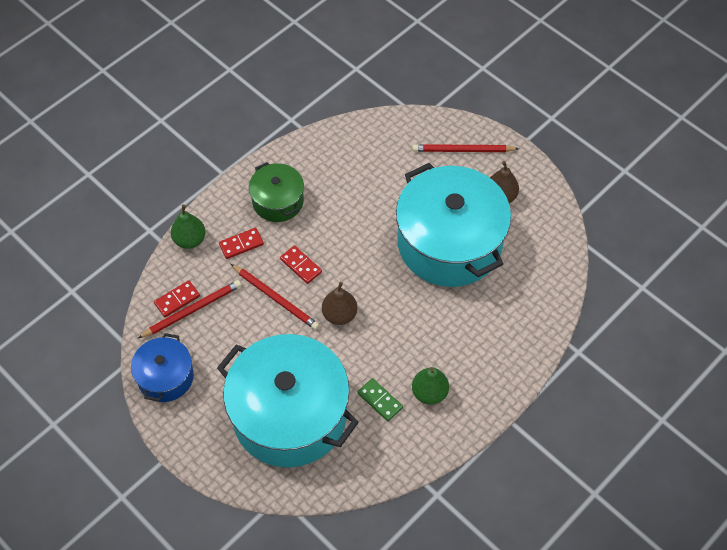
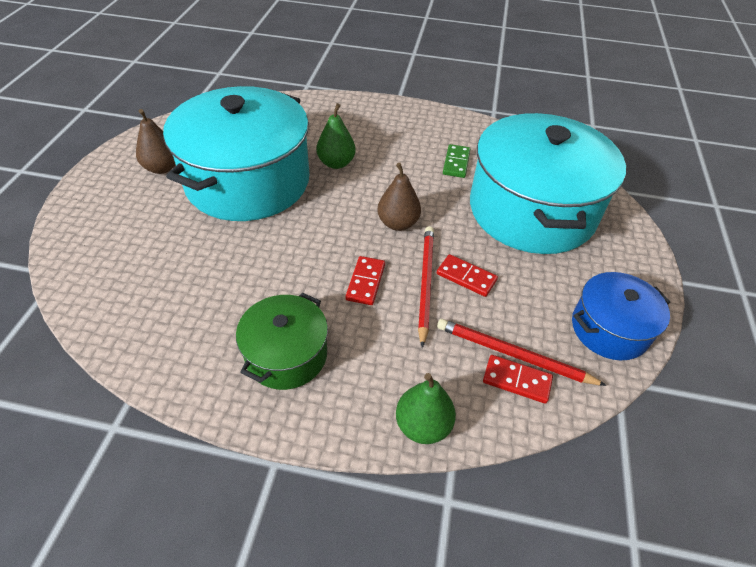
camera: 125 degrees left, 10 degrees down
red domino [219,228,264,259] -> red domino moved to [437,254,498,297]
red pencil [412,144,519,152] -> none
green pear [412,367,449,405] -> green pear moved to [316,103,356,169]

